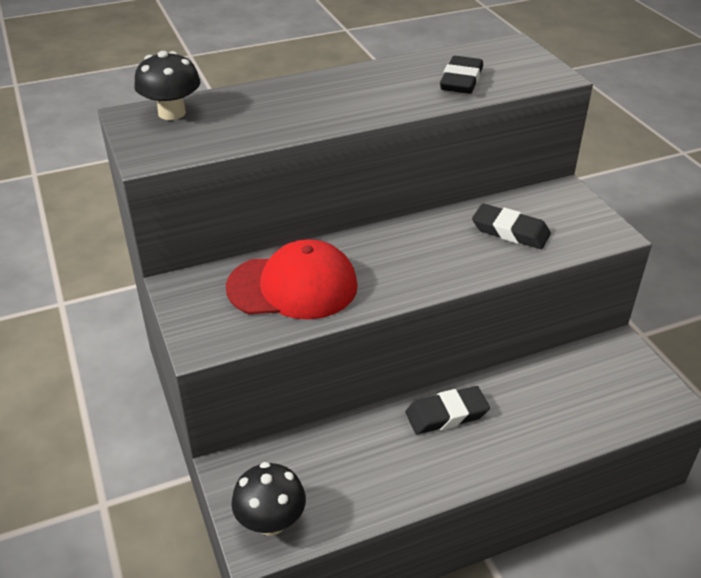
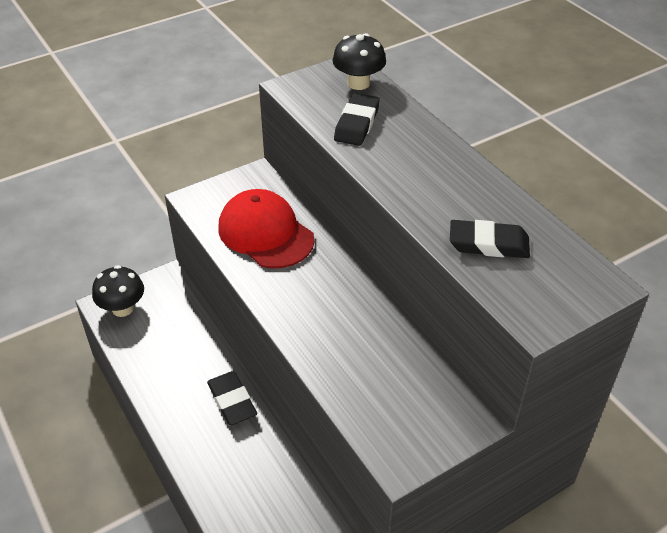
camera: 80 degrees right, 5 degrees up
red cap [226,239,358,319] -> red cap turned 150 degrees clockwise [218,189,315,269]
black eraser [472,204,551,249] -> black eraser moved to [334,93,380,146]

